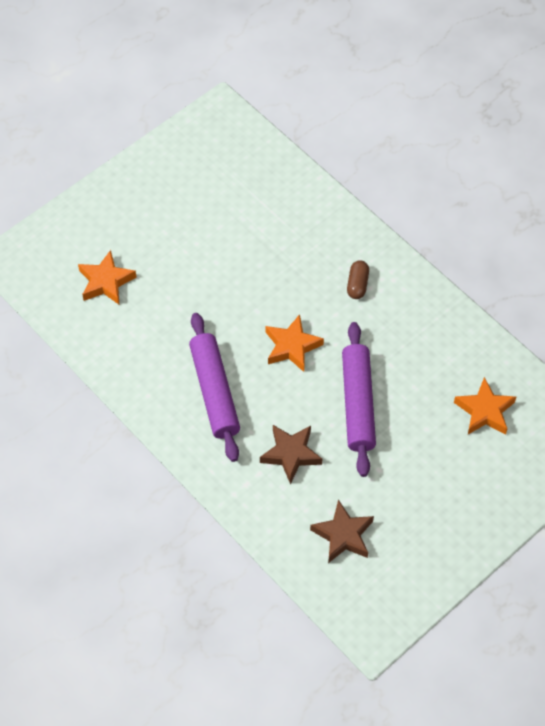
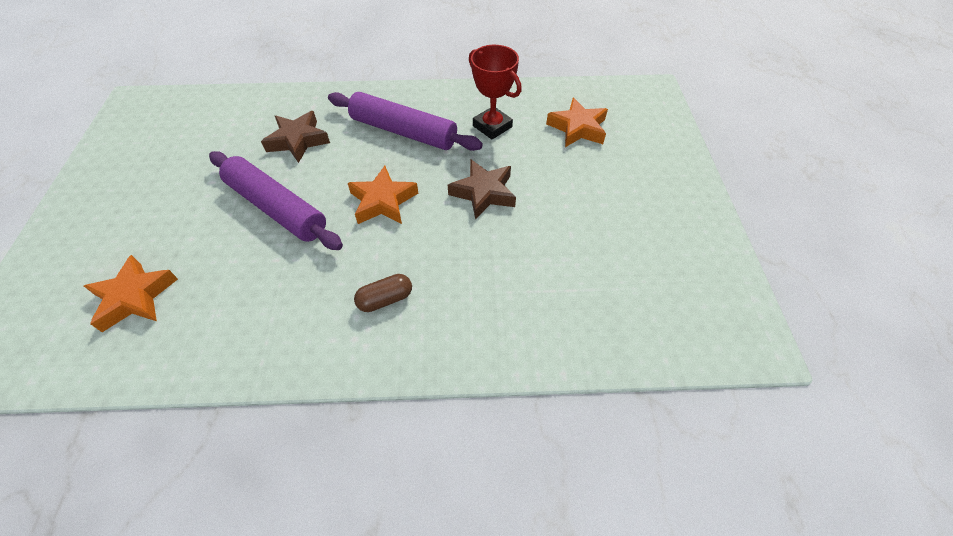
camera: 130 degrees right, 5 degrees down
brown star [310,499,374,563] -> brown star moved to [448,159,516,220]
brown capsule [347,260,369,299] -> brown capsule turned 75 degrees counterclockwise [354,274,412,312]
none -> red trophy [469,45,522,140]

